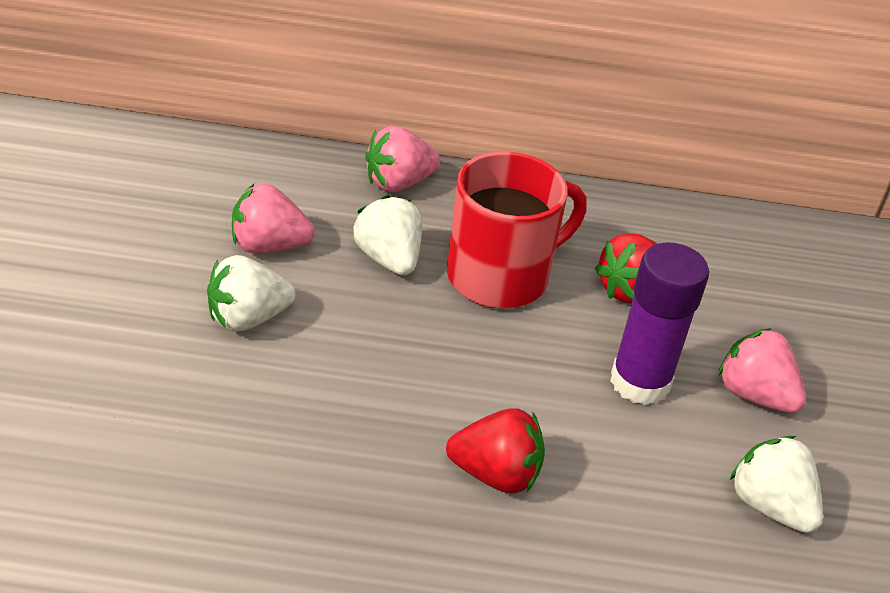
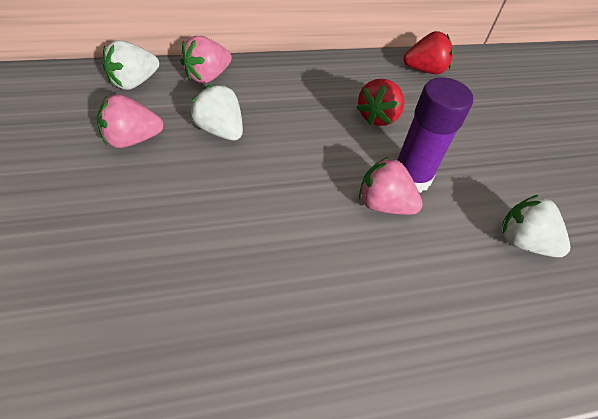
camera: 20 degrees left, 10 degrees up
white strawberry [207,255,295,332] -> white strawberry moved to [103,40,159,90]
red strawberry [446,408,545,494] -> red strawberry moved to [403,31,453,74]
red mug [447,152,586,309] -> none
pink strawberry [718,328,806,413] -> pink strawberry moved to [359,157,423,215]

